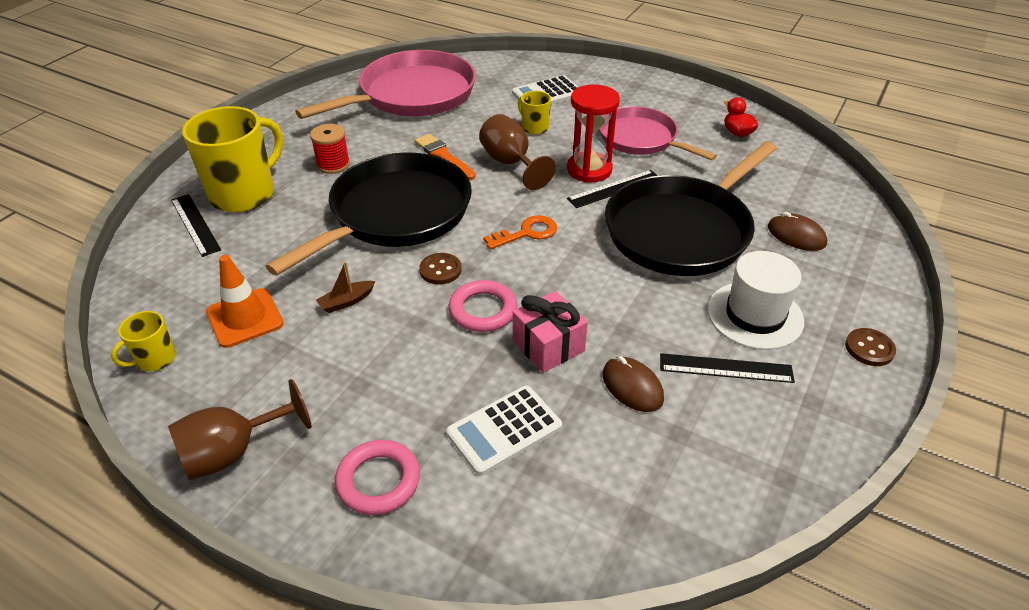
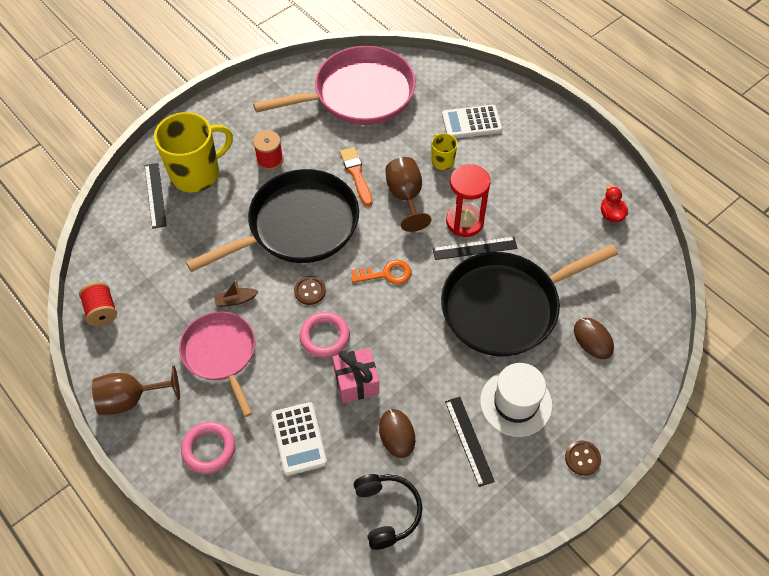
camera: 20 degrees right, 15 degrees up
yellow mug [111,311,176,371] -> red spool [79,282,117,326]
orange traffic cone [206,255,284,348] -> none
white calculator [446,385,562,476] -> white calculator turned 90 degrees counterclockwise [271,402,327,476]
pink pan [599,106,717,161] -> pink pan moved to [179,312,255,417]
black ruler [660,353,795,383] -> black ruler turned 45 degrees clockwise [445,397,495,487]
none -> black headphones [354,474,422,550]

